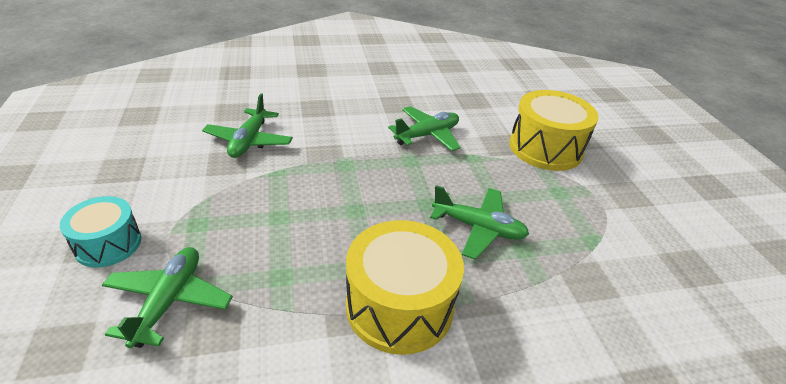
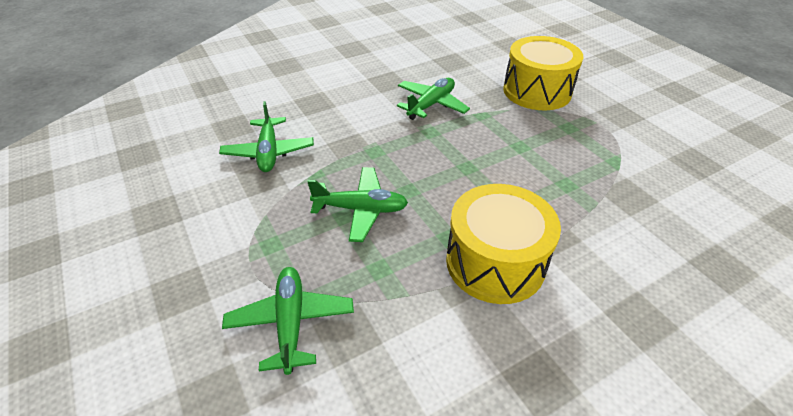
camera: 15 degrees left, 5 degrees up
turquoise drum [60,196,141,268] -> none
green plane [430,185,529,260] -> green plane moved to [307,167,408,242]

